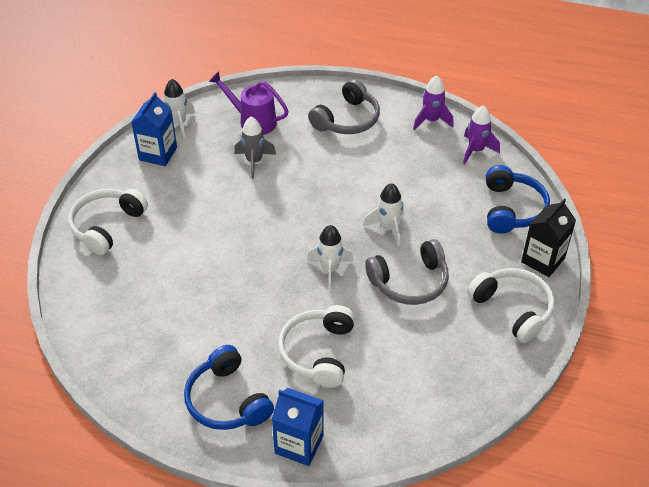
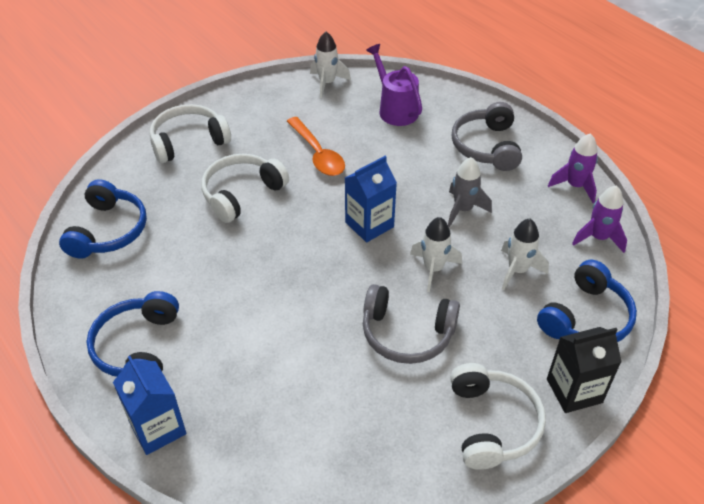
camera: 35 degrees right, 0 degrees up
blue carton [131,92,177,166] -> blue carton moved to [345,156,397,242]
grey rocket [234,117,276,179] -> grey rocket moved to [448,157,492,227]
white headphones [278,305,355,388] -> white headphones moved to [201,154,289,223]
white rocket [307,225,354,291] -> white rocket moved to [501,219,549,290]
grey headphones [308,79,380,134] -> grey headphones turned 105 degrees clockwise [452,102,522,171]
none -> blue headphones [59,179,147,259]
none -> orange spoon [287,117,345,176]

